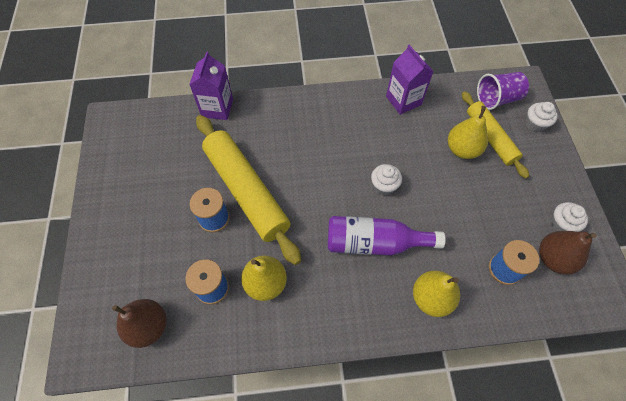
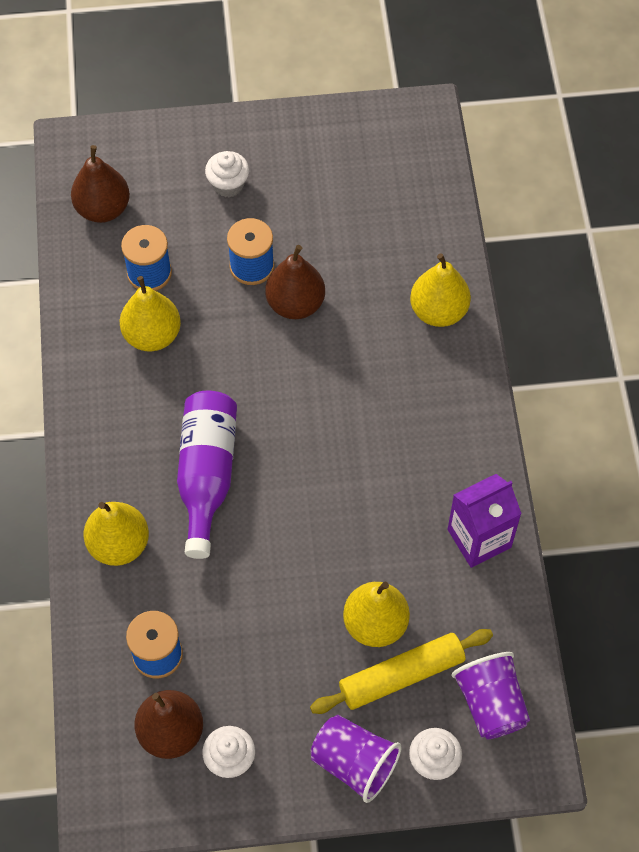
camera: 90 degrees right, 0 degrees up
purple carton [189,51,233,120] -> none
yellow rolling pin [196,115,301,265] -> brown pear [265,245,325,319]
white cupcake [371,164,402,196] -> white cupcake moved to [205,151,249,197]
none -> purple cup [310,715,402,803]
none -> yellow pear [410,253,471,327]

